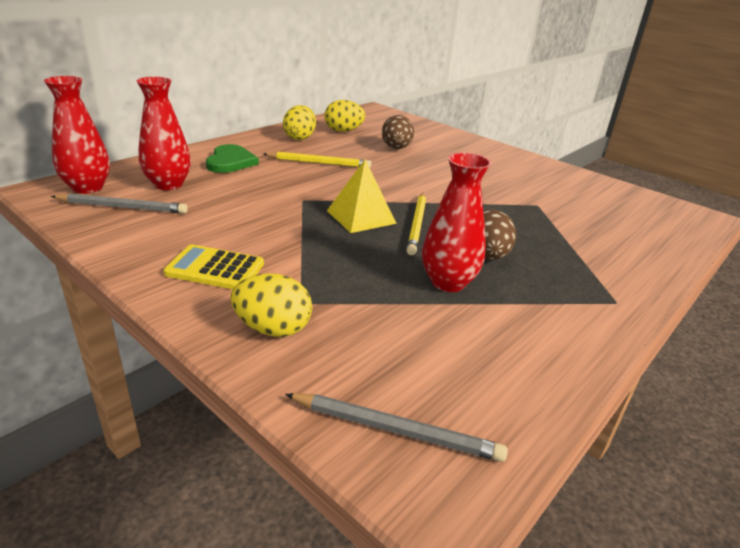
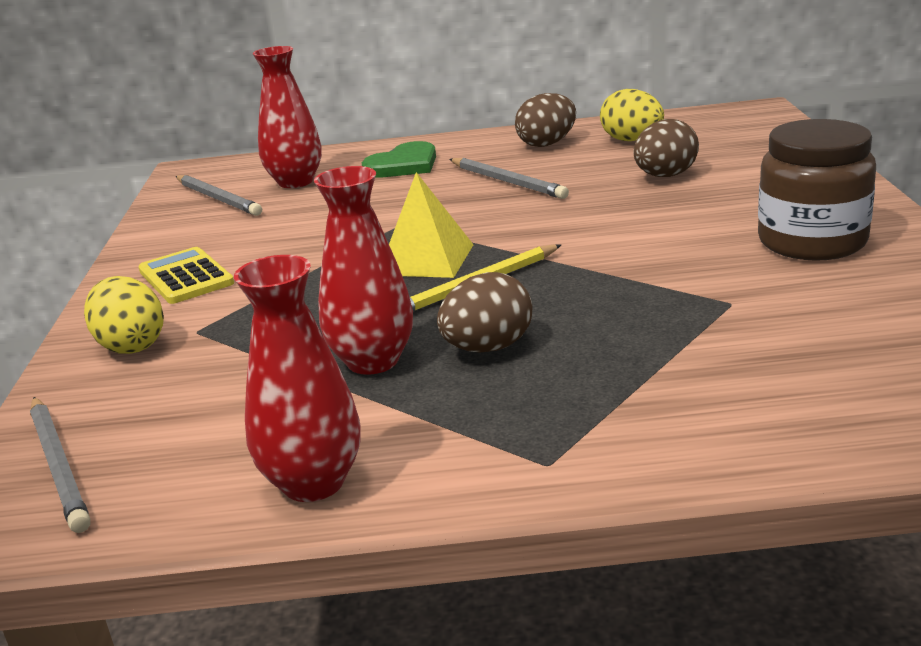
camera: 50 degrees right, 5 degrees down
red vase [44,76,110,194] -> red vase moved to [234,255,360,502]
yellow pencil [263,152,371,168] -> grey pencil [449,158,569,199]
yellow egg [283,105,316,140] -> brown egg [515,93,576,147]
none -> brown jar [758,119,876,261]

